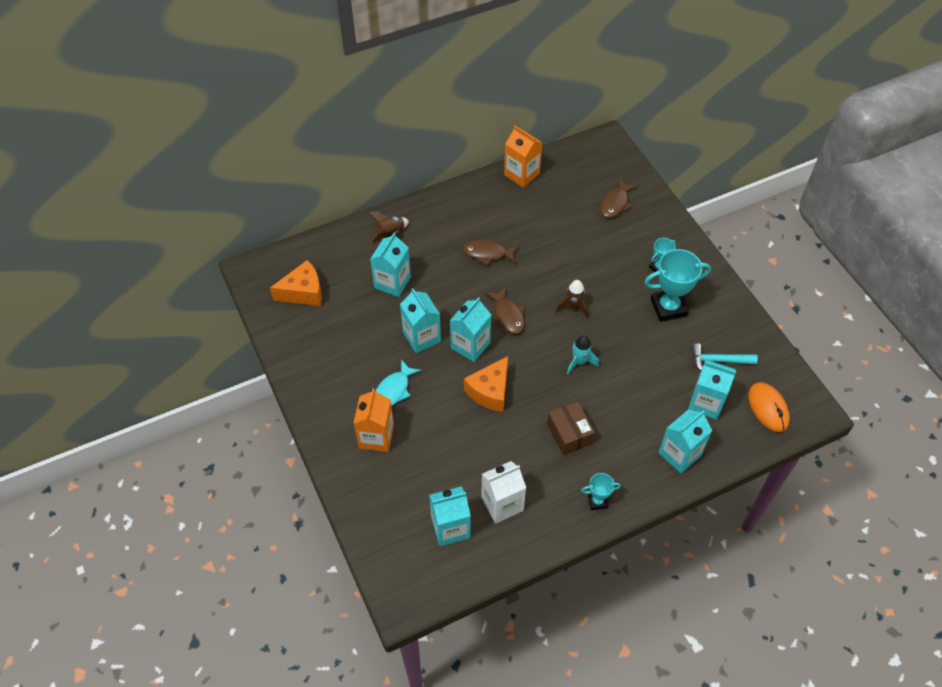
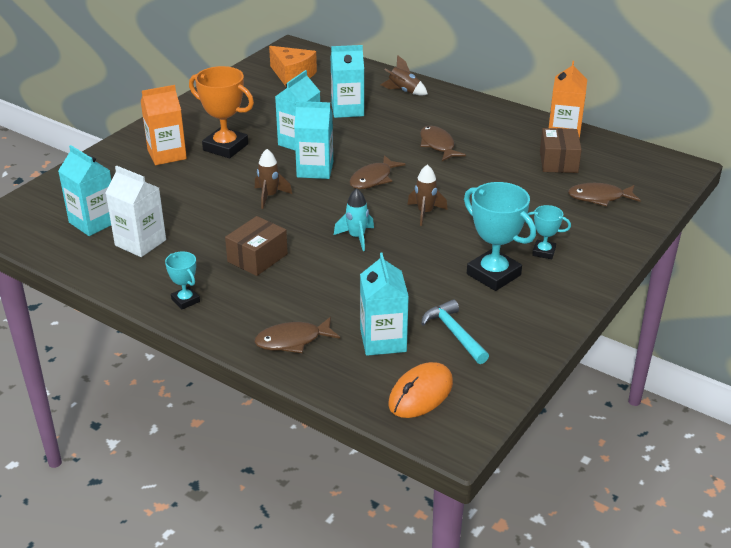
camera: 60 degrees right, 20 degrees down
turquoise fish [375,359,421,406] -> orange trophy [189,66,254,158]
orange cheese [464,356,508,412] -> brown rocket [255,149,292,209]
turquoise carton [658,409,712,473] -> brown fish [254,317,340,353]
none -> brown box [540,128,582,173]

